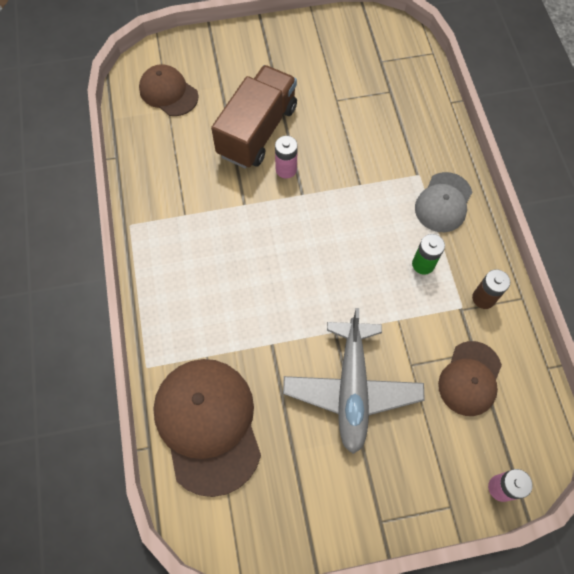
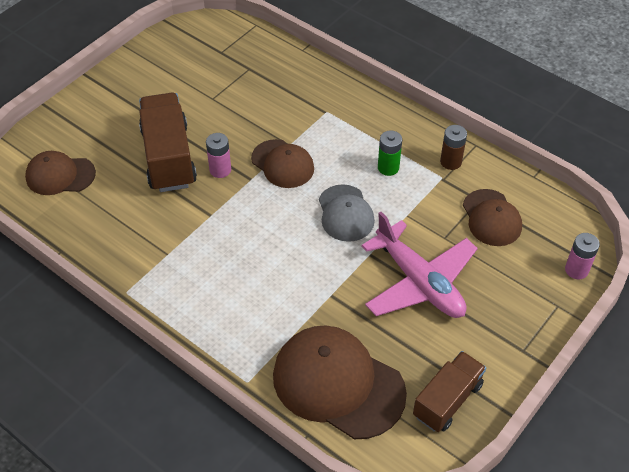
camera: 40 degrees left, 15 degrees down
grey plane [283,308,425,454] -> pink plane [361,212,478,318]
grey cap [415,172,472,232] -> grey cap moved to [319,184,375,242]
none -> brown cap [251,139,314,188]
none -> brown truck [413,351,486,432]

